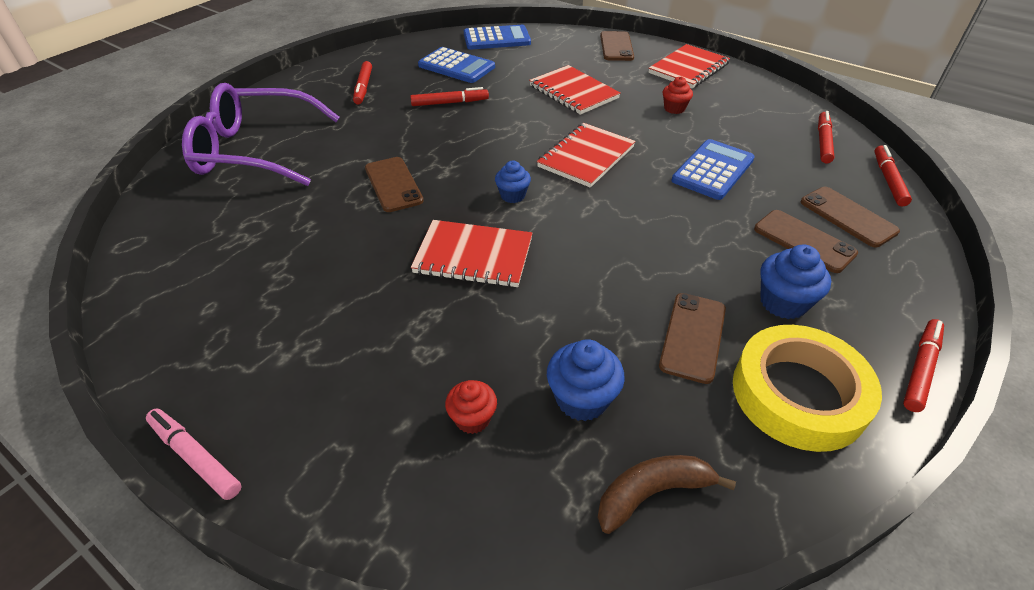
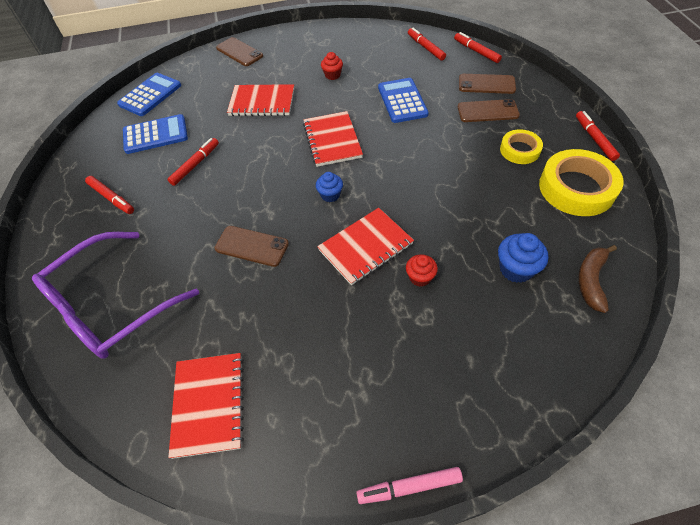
camera: 45 degrees left, 10 degrees up
red cupcake [445,380,497,434] -> red cupcake moved to [406,254,438,287]
red notebook [648,44,730,89] -> red notebook moved to [168,353,244,459]
brown phone [659,293,726,384] -> none
blue cupcake [760,245,831,319] -> yellow tape [500,129,543,164]

